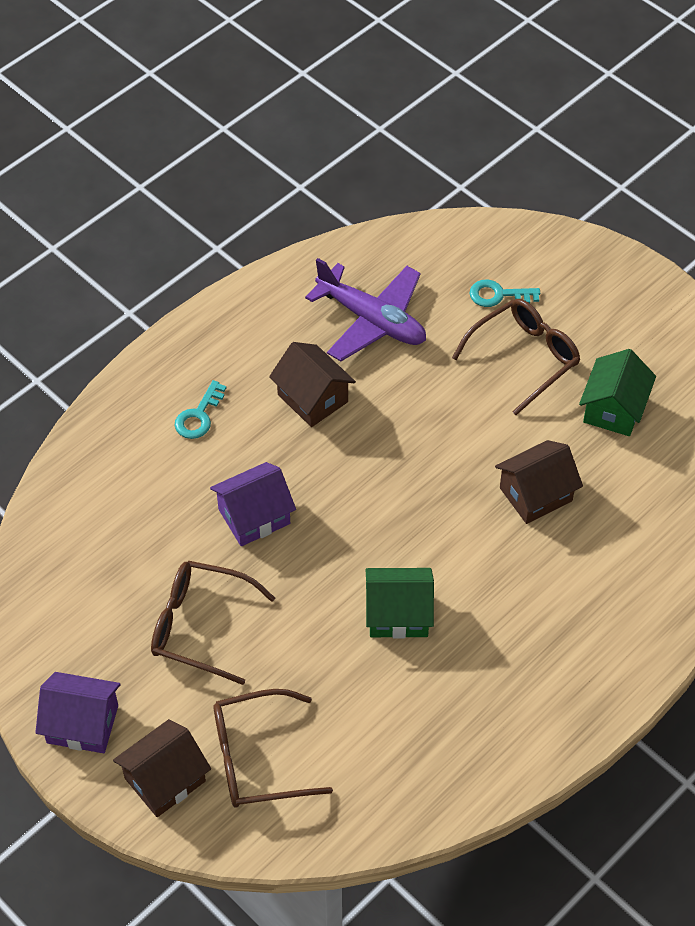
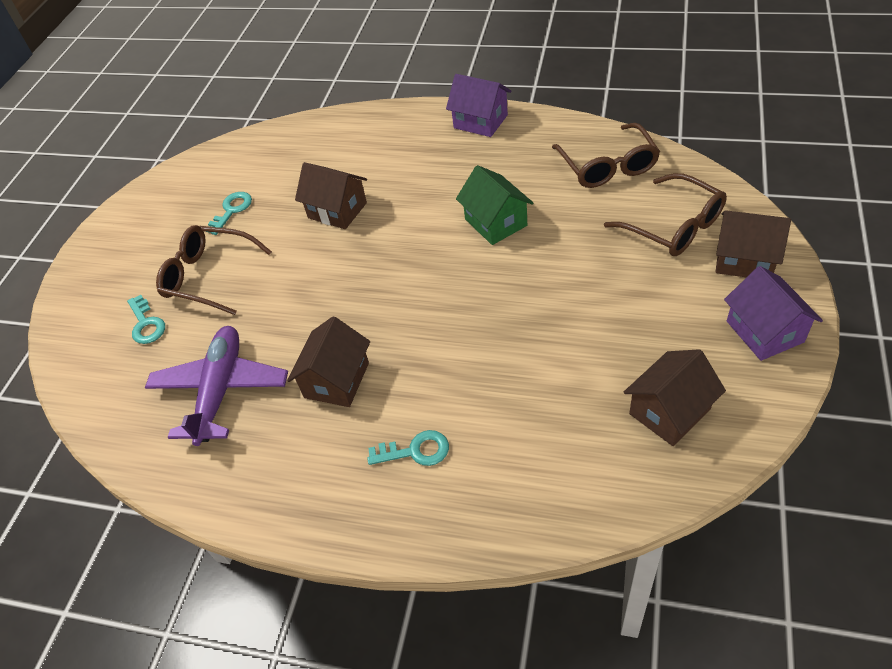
camera: 115 degrees left, 5 degrees down
brown glasses [151,561,275,685] -> brown glasses moved to [552,123,660,188]
purple house [210,462,296,546] -> purple house moved to [446,74,511,137]
green house [579,349,656,436] -> turquoise key [208,192,252,235]
none -> brown house [624,349,726,446]

